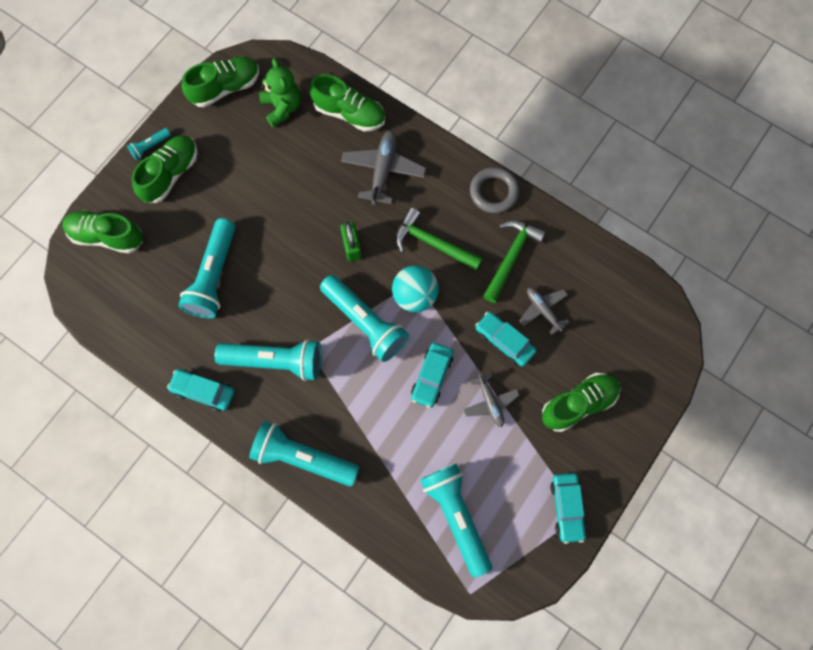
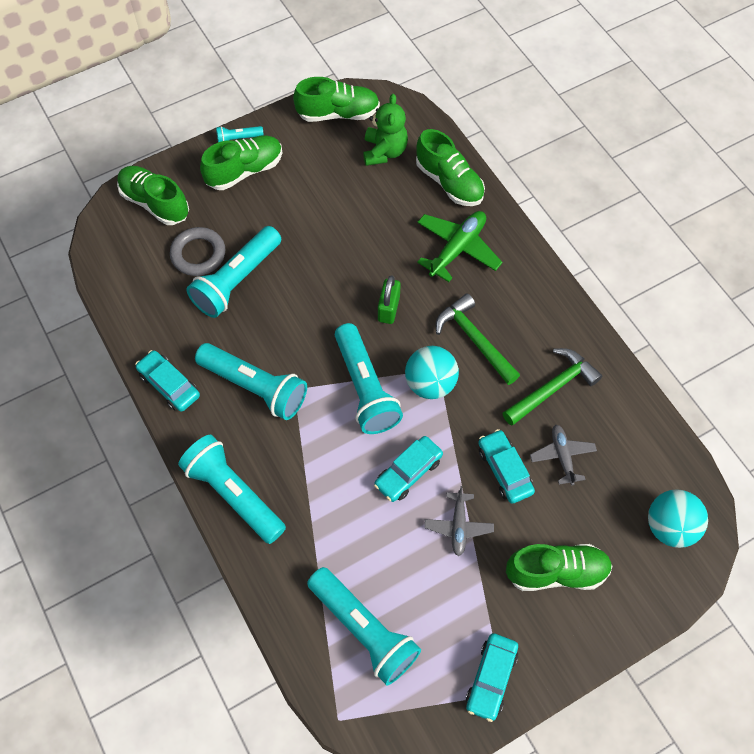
camera: 25 degrees right, 10 degrees down
grey plane [341,130,426,205] -> green plane [417,211,502,282]
turquoise flashlight [420,463,492,578] -> turquoise flashlight turned 135 degrees clockwise [307,567,421,685]
grey ring [470,167,520,214] -> grey ring moved to [170,227,226,276]
none -> turquoise ball [648,489,708,548]

